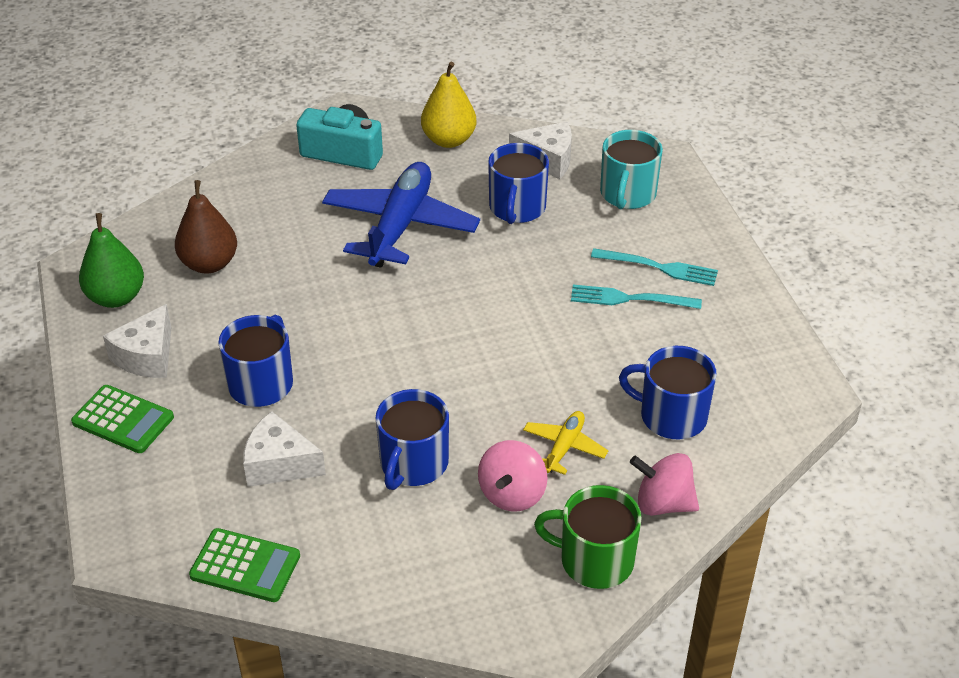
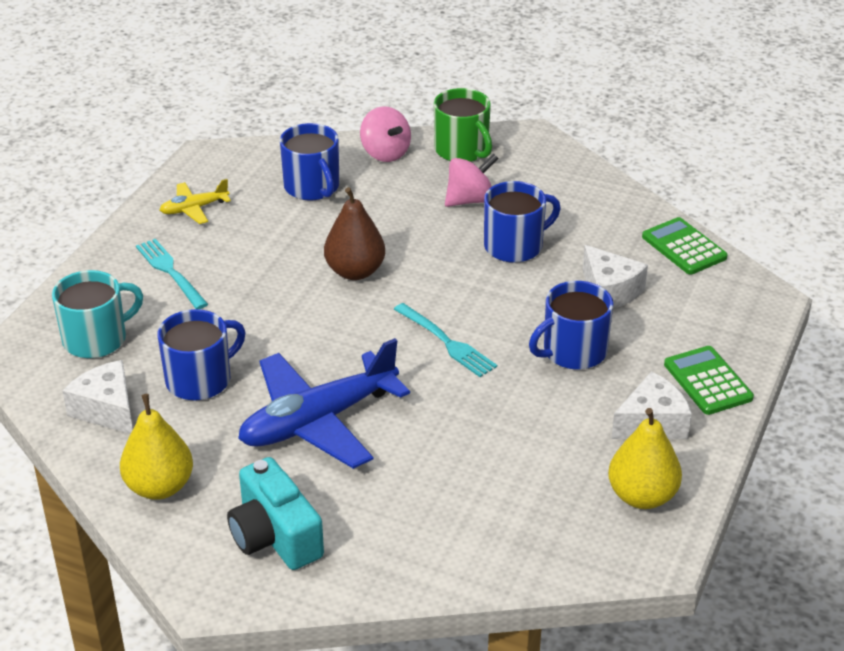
camera: 140 degrees left, 5 degrees down
green pear [79,213,144,308] -> yellow pear [608,408,682,509]
brown pear [175,180,237,273] -> brown pear moved to [324,187,385,280]
yellow plane [523,411,608,475] -> yellow plane moved to [160,179,231,224]
turquoise fork [571,285,702,309] -> turquoise fork moved to [394,303,497,377]

